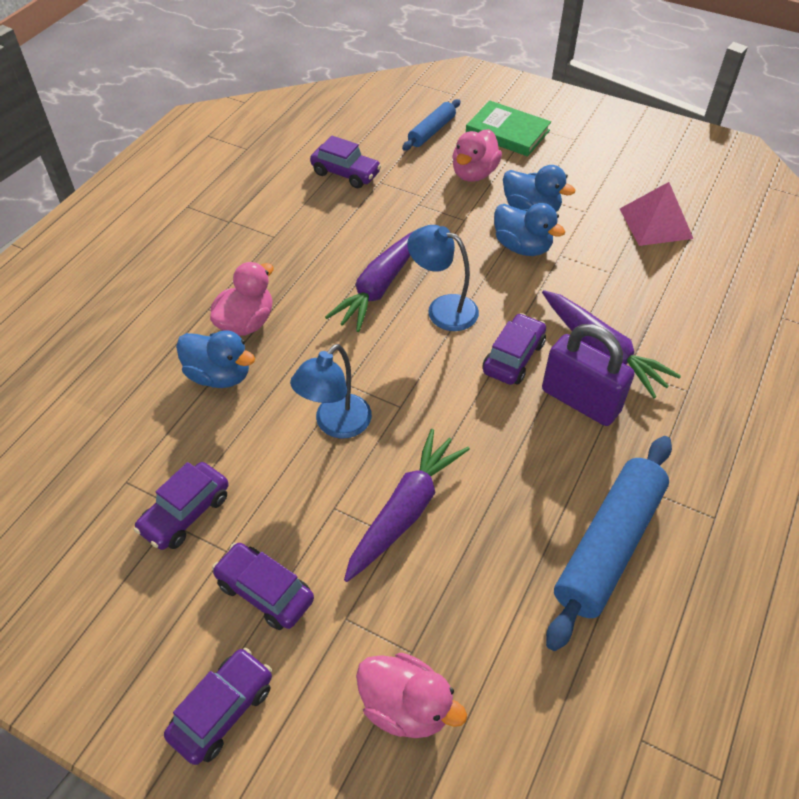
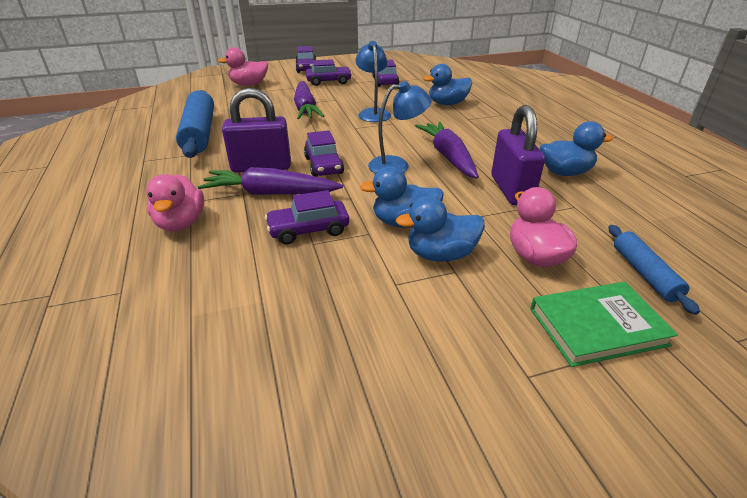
camera: 135 degrees right, 15 degrees down
pink duck [210,262,274,336] -> pink duck moved to [146,174,204,231]
purple car [310,136,381,188] -> purple car moved to [265,190,349,244]
pink pyramid [620,182,694,246] -> none
none -> purple padlock [491,105,545,205]
none -> blue duck [540,121,613,176]

